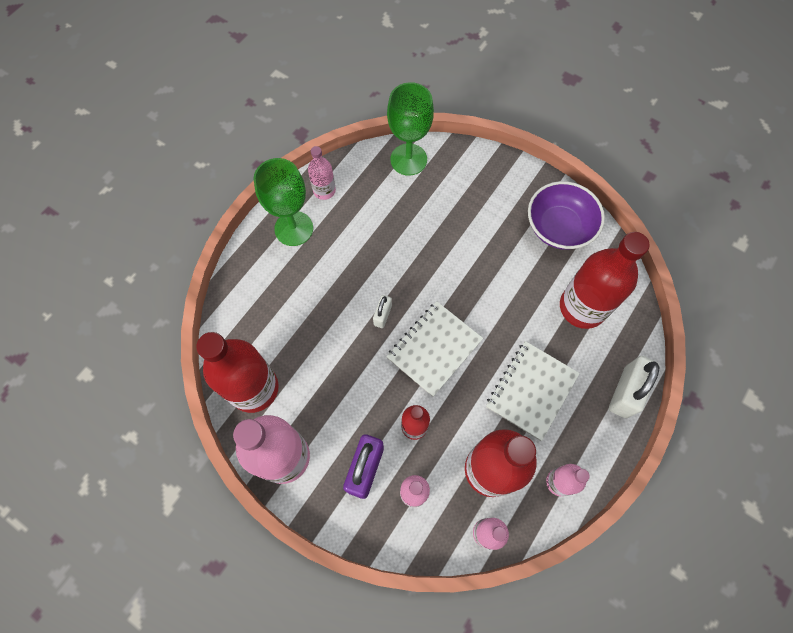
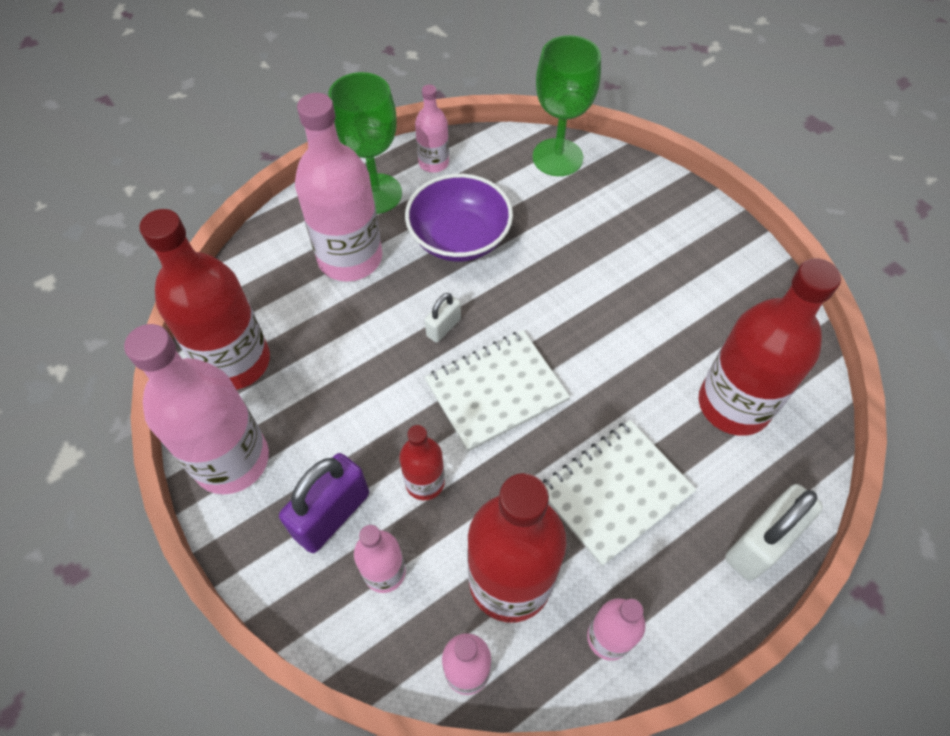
camera: 20 degrees right, 10 degrees down
purple bowl [528,181,605,250] -> purple bowl moved to [405,174,513,262]
none -> pink bottle [295,93,382,281]

